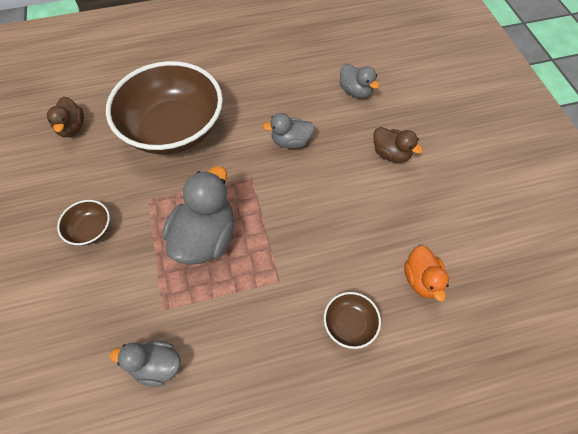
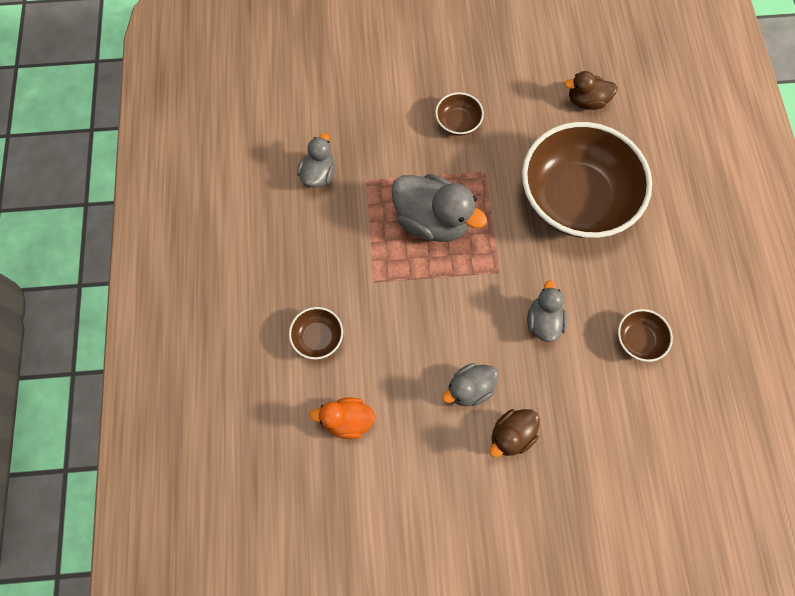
camera: 100 degrees right, 10 degrees up
grey duck [340,64,380,98] -> grey duck moved to [442,363,498,406]
none -> brown bowl [618,309,673,362]

